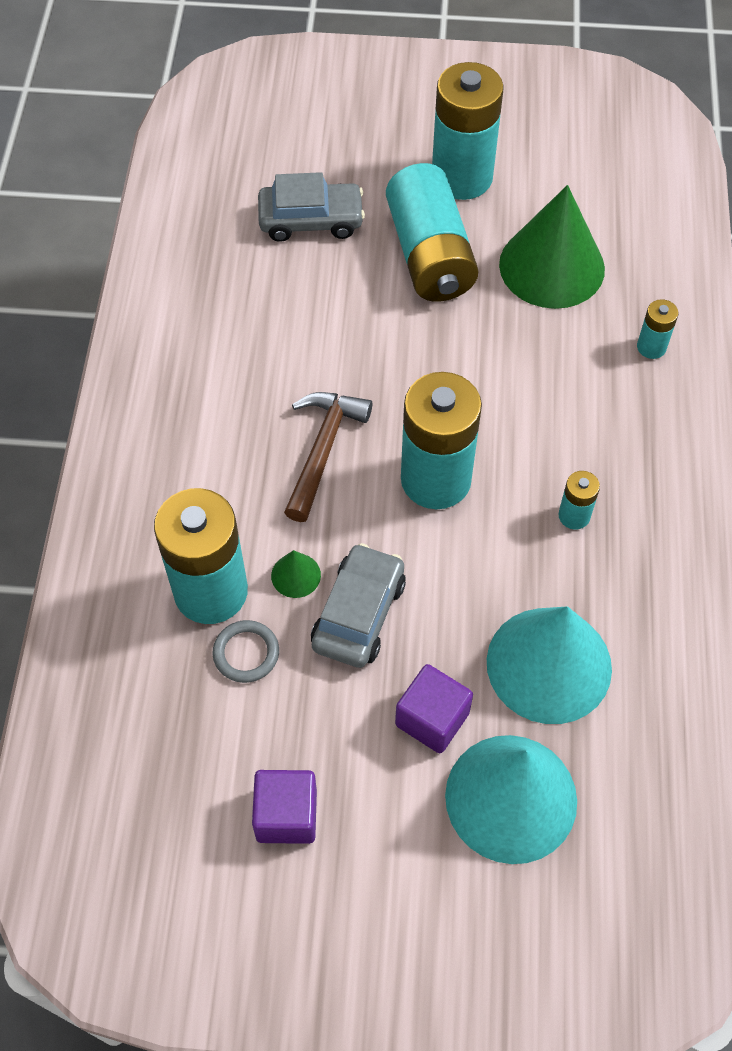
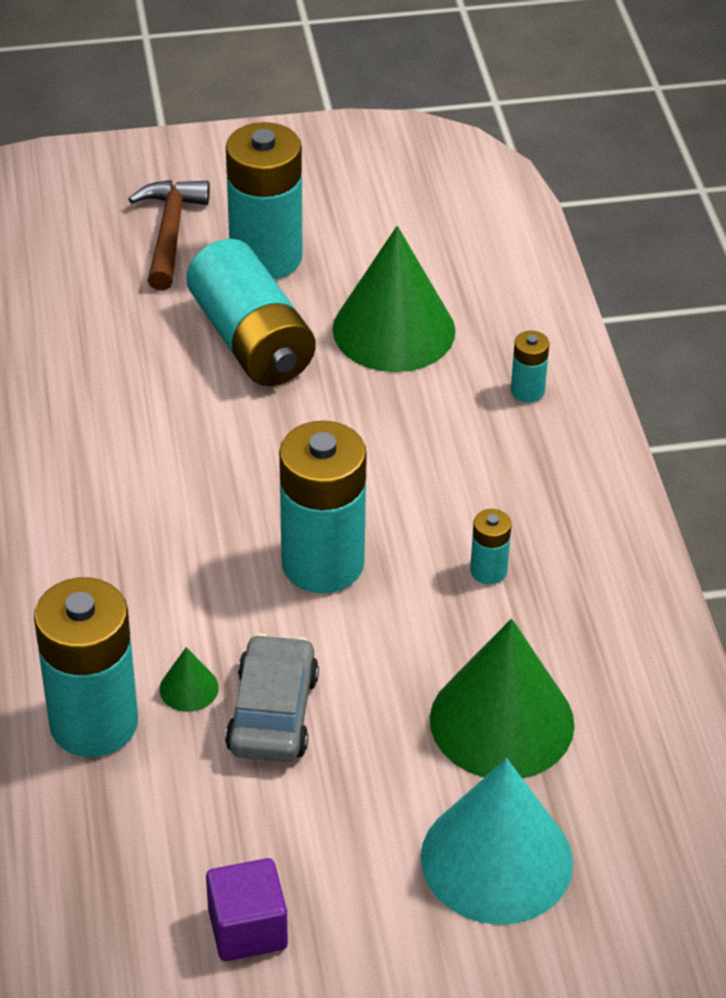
camera: 15 degrees left, 15 degrees down
grey ring [213,620,279,683] -> none
grey car [258,172,365,242] -> none
brown hammer [284,392,372,522] -> brown hammer moved to [128,180,210,290]
purple cube [395,664,473,753] -> none
turquoise cone [487,606,612,724] -> green cone [430,618,575,778]

